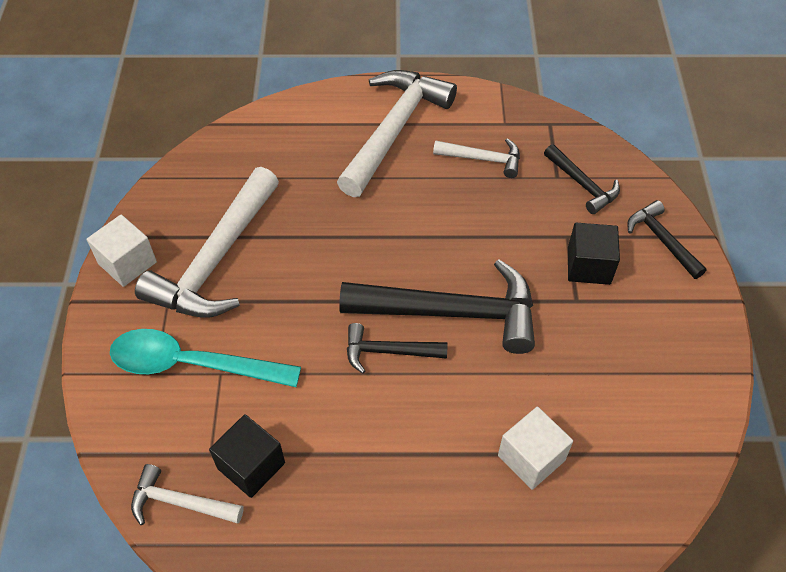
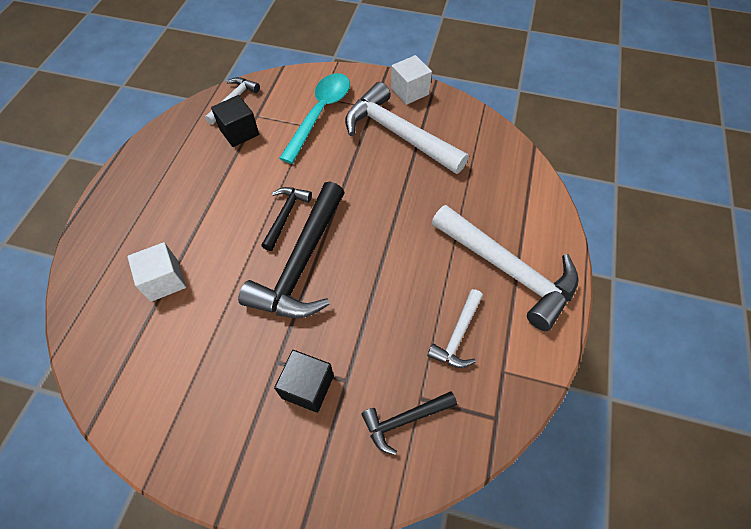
camera: 105 degrees right, 5 degrees up
black hammer [627,200,707,279] -> none

